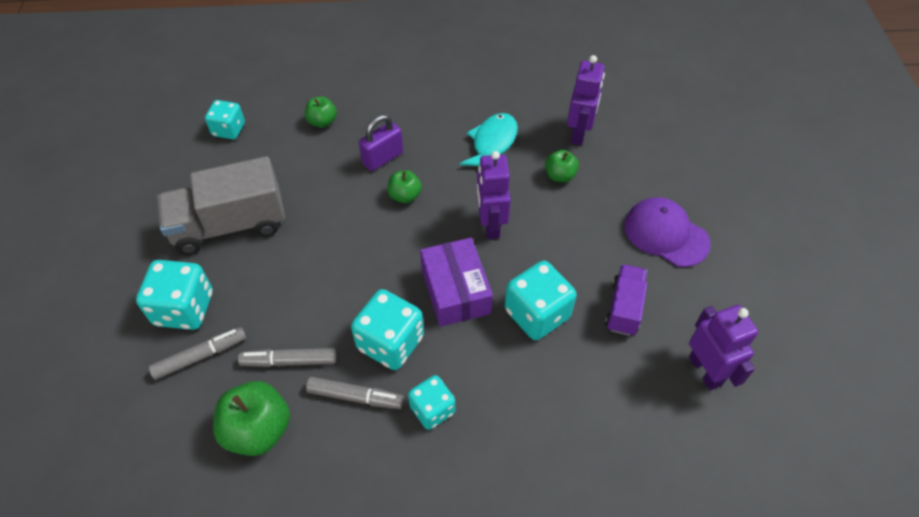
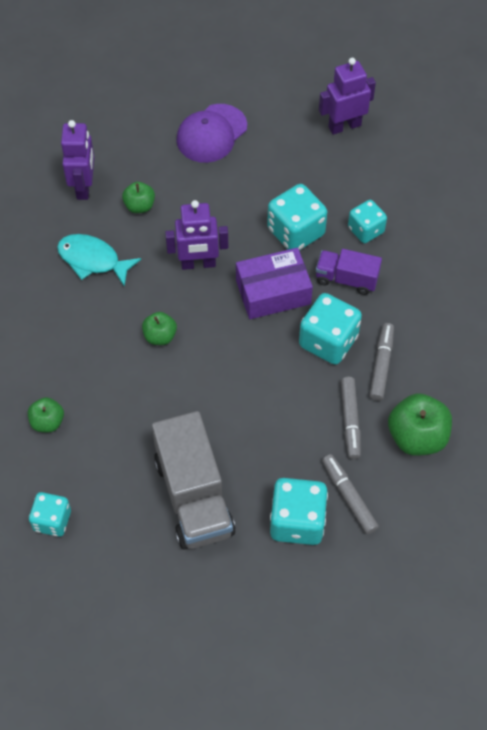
camera: 90 degrees left, 5 degrees up
purple padlock [359,115,403,171] -> none
turquoise dice [408,375,455,430] -> turquoise dice moved to [348,200,387,243]
purple robot [567,55,605,145] -> purple robot turned 75 degrees clockwise [61,120,94,200]
purple truck [605,264,647,336] -> purple truck moved to [316,249,382,295]

